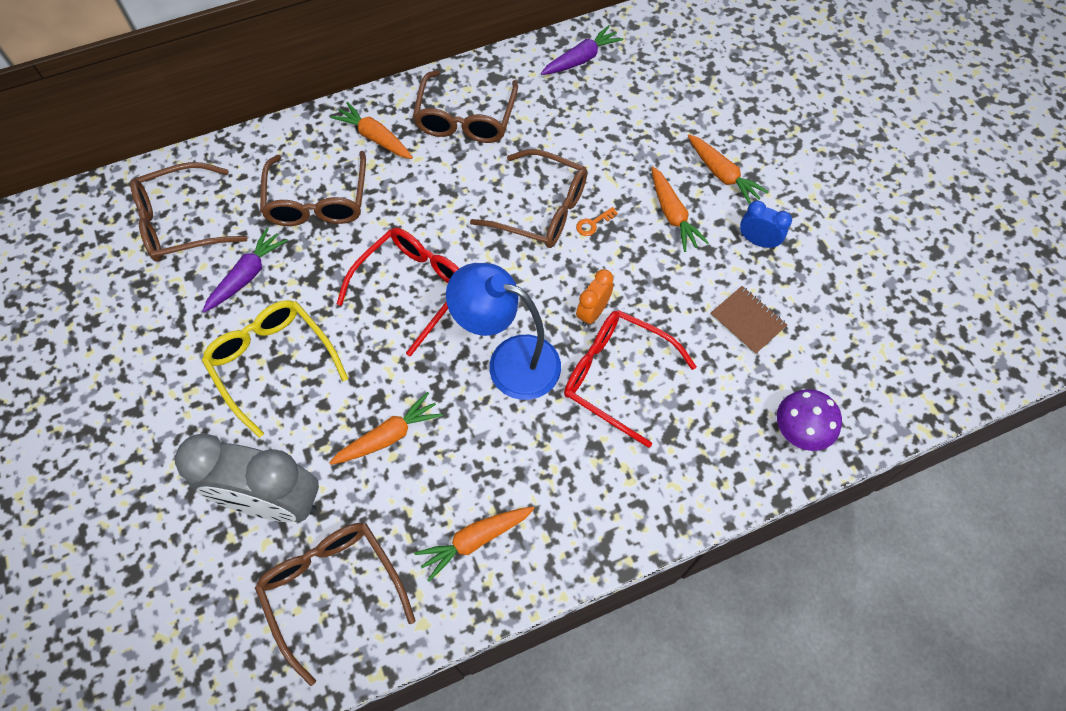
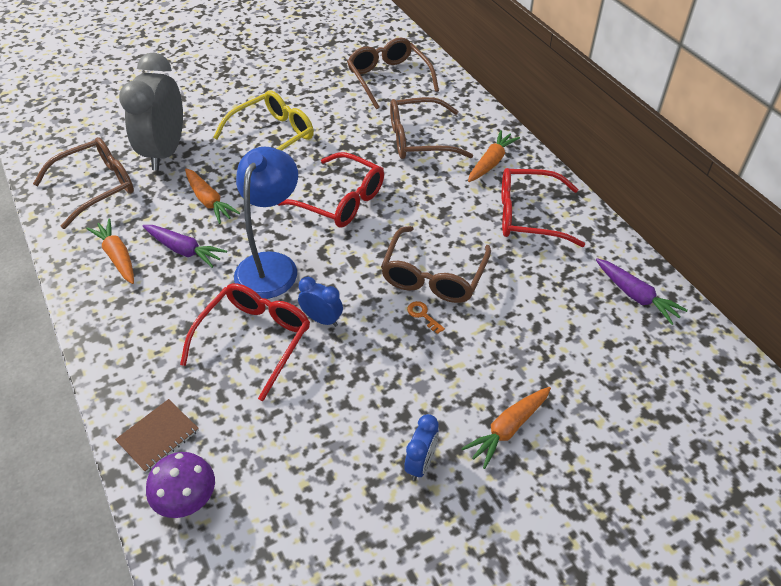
camera: 85 degrees right, 15 degrees down
purple carrot [202,228,288,312] -> purple carrot moved to [143,225,227,268]
brown glasses [413,70,518,143] -> red glasses [502,168,585,247]
orange clock [576,269,613,326] -> blue clock [298,277,343,327]
orange carrot [652,167,709,252] -> none
brown notebook [710,286,787,355] -> brown notebook moved to [115,399,199,472]

